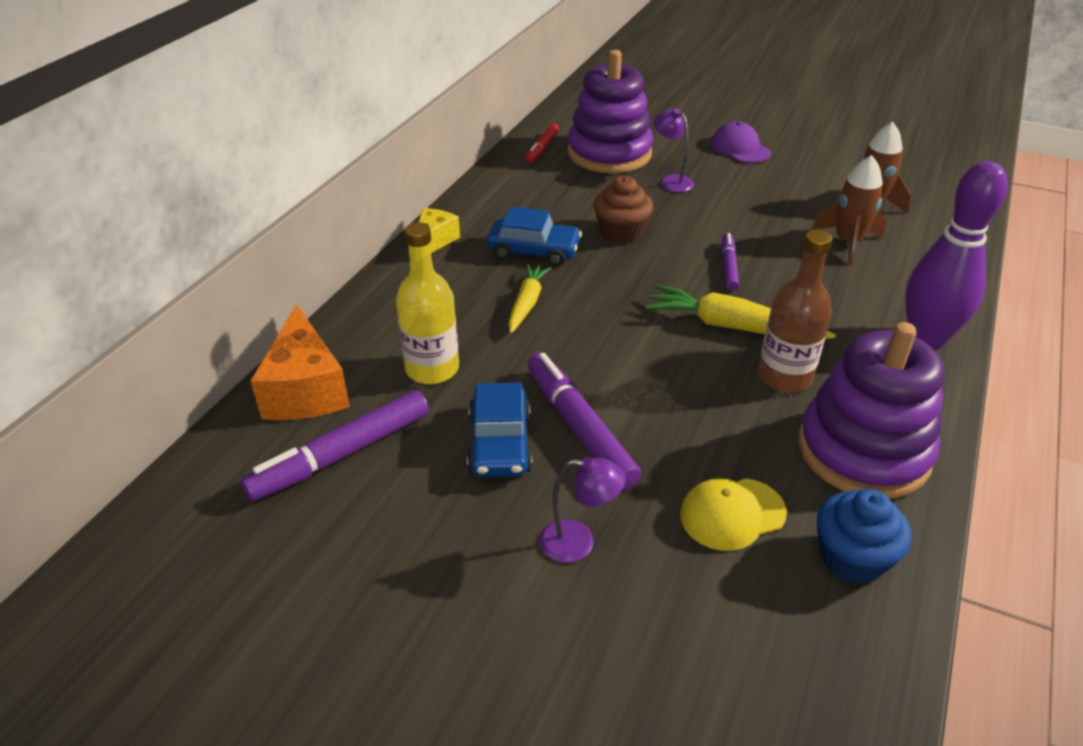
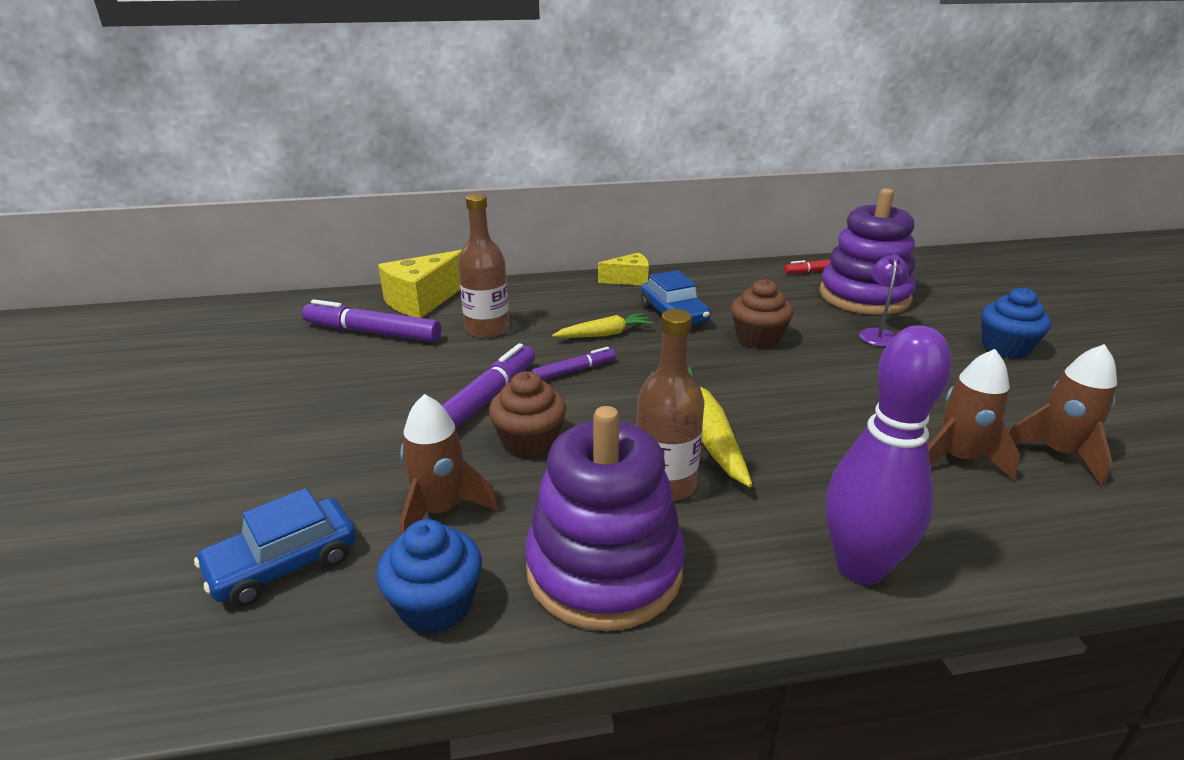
camera: 55 degrees right, 10 degrees down
orange cheese [250,304,350,420] -> yellow cheese [378,250,462,318]
yellow bottle [396,222,459,384] -> brown bottle [458,194,509,338]
blue car [467,383,532,477] -> blue car moved to [194,488,356,607]
purple lamp [539,457,626,563] -> none
yellow cap [680,478,787,551] -> brown rocket [400,394,499,534]
purple cap [711,121,771,163] -> blue cupcake [981,287,1051,359]
purple marker [722,233,739,291] -> purple marker moved to [531,347,616,380]
none -> brown cupcake [489,371,566,458]

